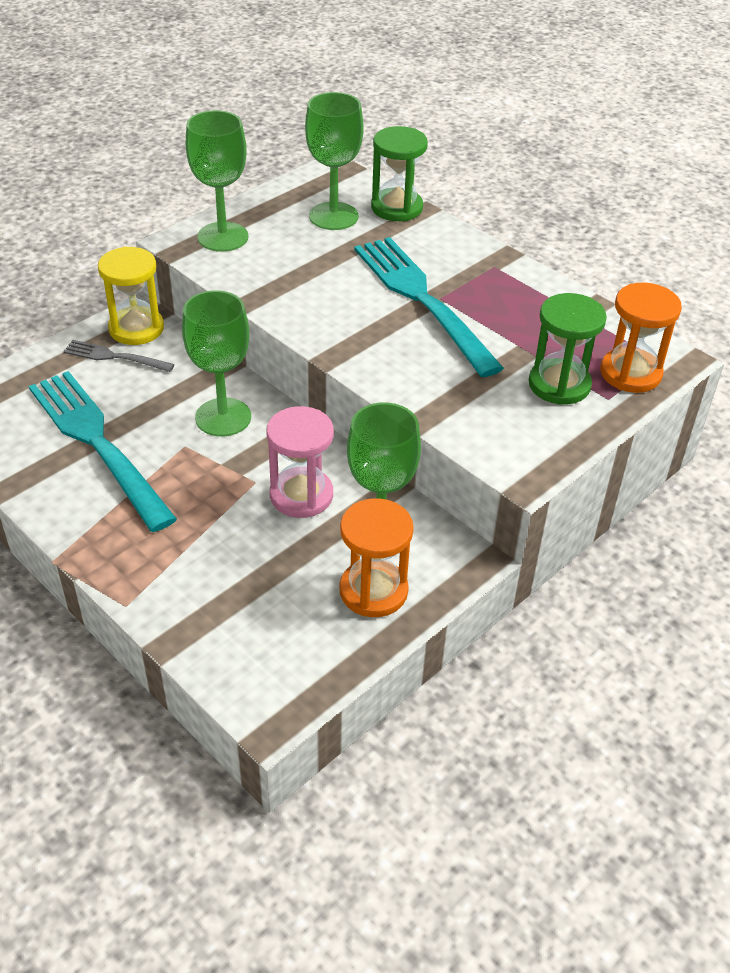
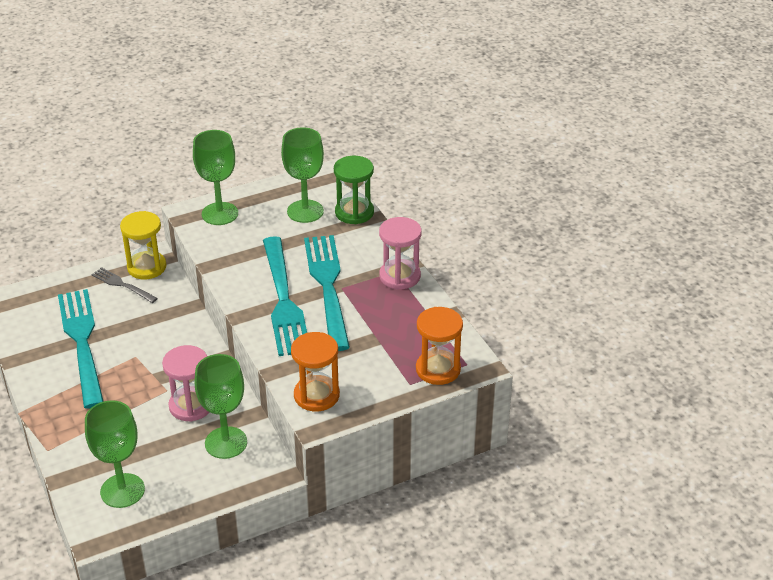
camera: 20 degrees right, 5 degrees down
green goblet [182,290,251,436] -> green goblet moved to [85,400,145,508]
orange hourglass [339,498,414,617] -> orange hourglass moved to [291,332,340,411]
green hourglass [529,293,607,405] -> none
none -> turquoise fork [263,236,307,356]
none -> pink hourglass [379,217,422,290]

